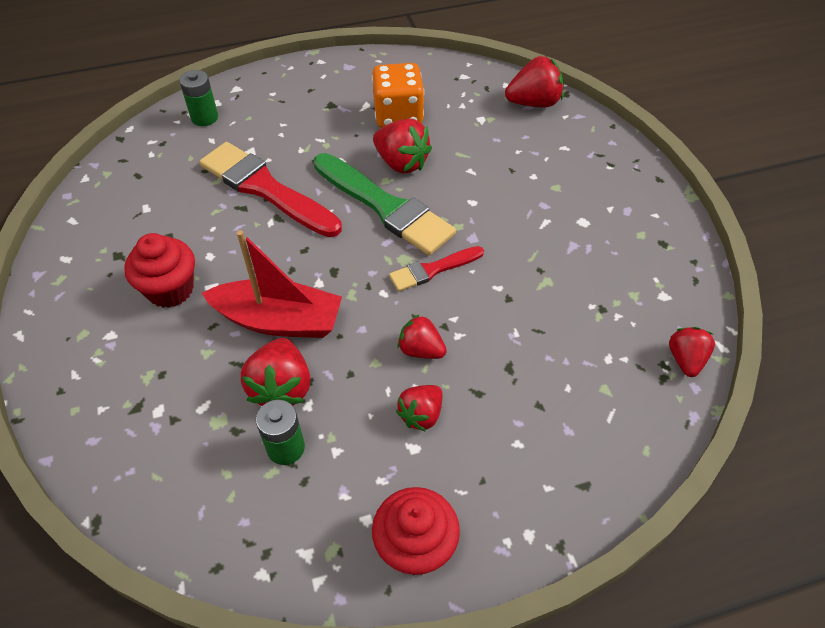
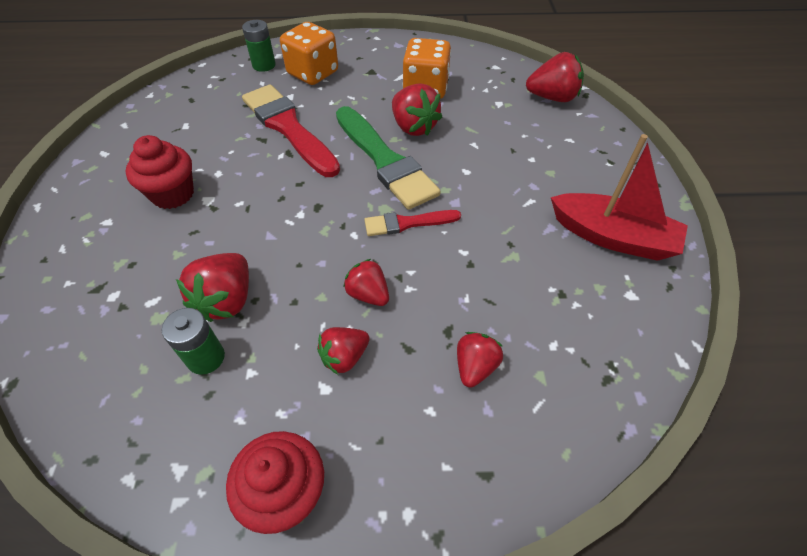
camera: 15 degrees right, 0 degrees up
red boat [202,230,342,338] -> red boat moved to [551,134,688,261]
red strawberry [669,327,715,377] -> red strawberry moved to [457,332,503,388]
none -> orange dice [280,22,338,85]

